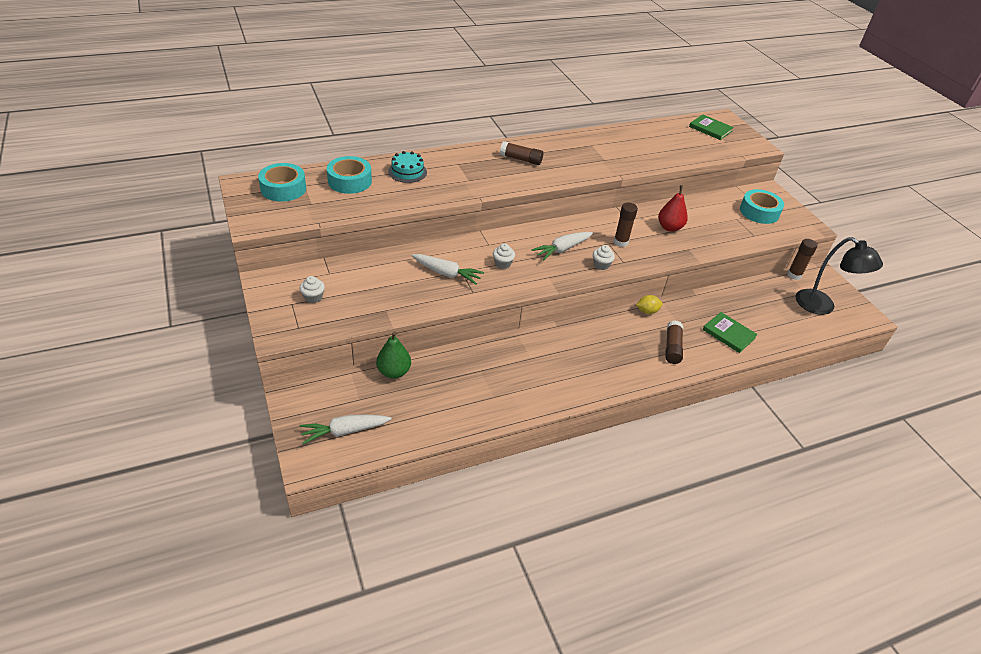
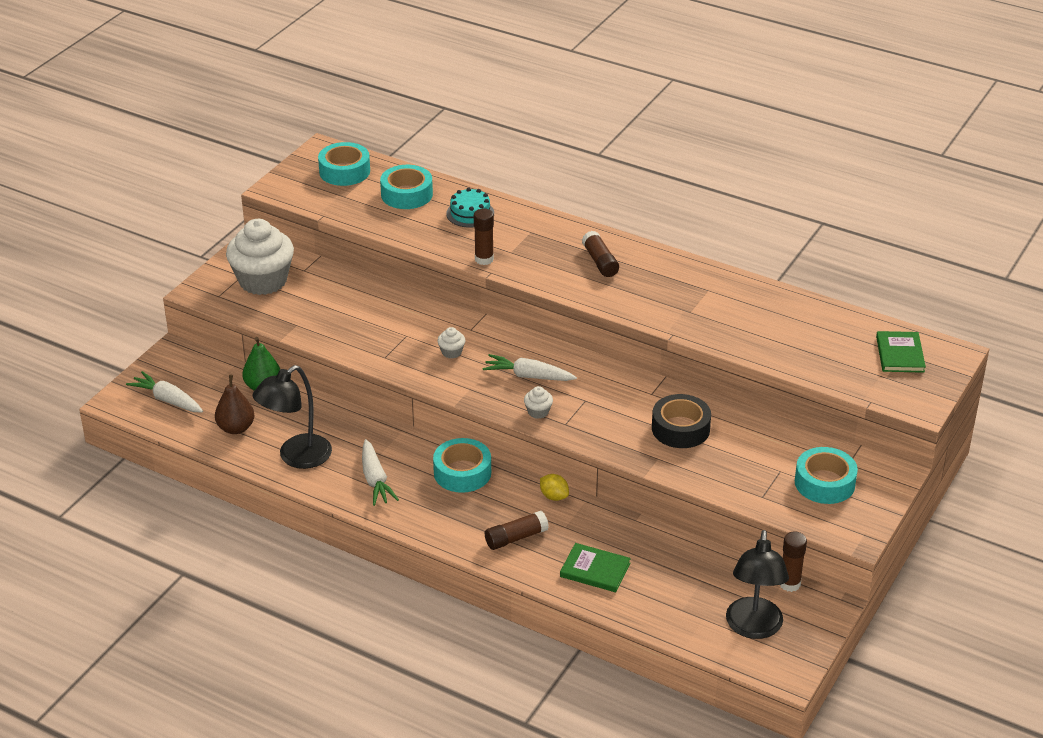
camera: 55 degrees right, 5 degrees down
white cupcake [299,276,325,303] -> white cupcake [226,219,294,295], size x2.50
white carrot [411,254,484,285] -> white carrot moved to [362,439,399,506]
brown glue stick [614,203,638,247] -> brown glue stick moved to [474,209,494,265]
red pear [658,185,688,232] -> black tape [652,394,711,448]
green book [703,312,758,353] -> green book turned 75 degrees counterclockwise [560,543,631,592]
none -> brown pear [215,374,255,434]
none -> black lamp [252,365,332,469]
none -> turquoise tape [433,438,491,493]

